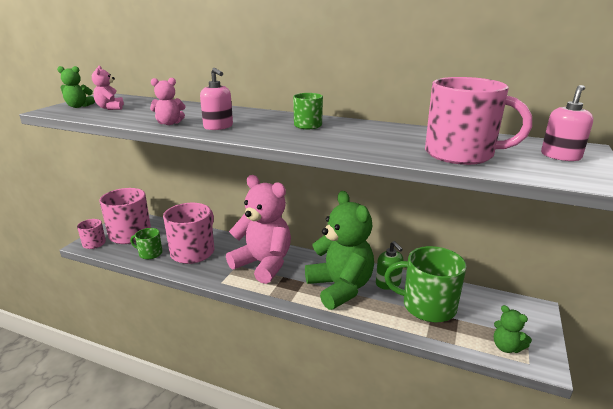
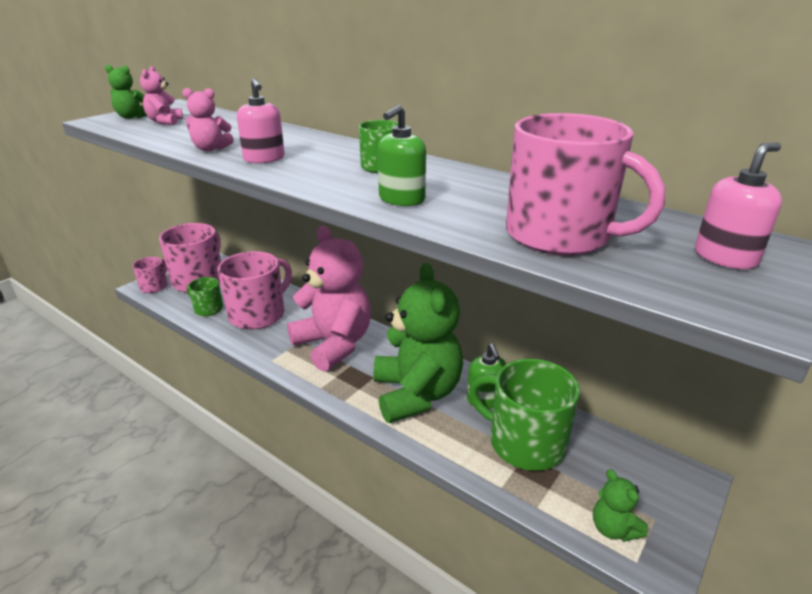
camera: 15 degrees right, 5 degrees up
none -> green soap dispenser [378,105,426,206]

